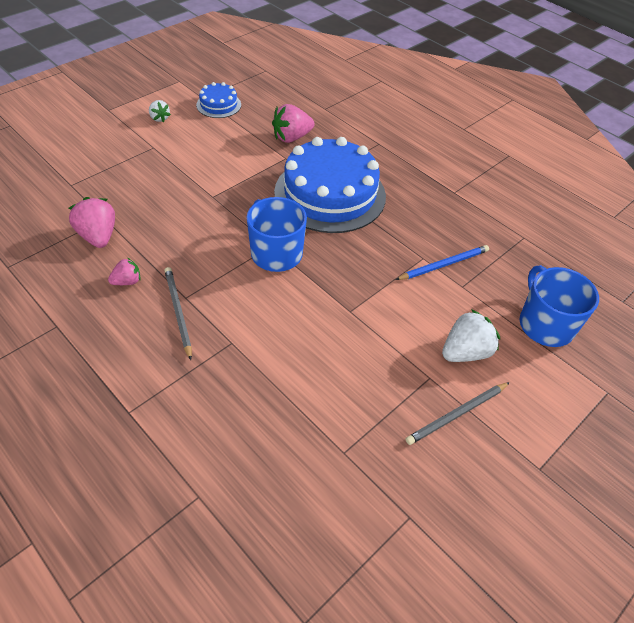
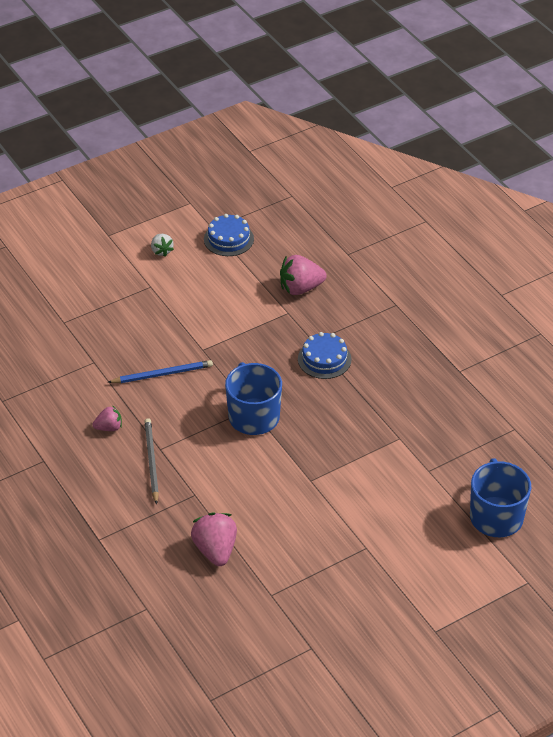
camera: 15 degrees right, 5 degrees down
pink strawberry [68,197,115,248] -> pink strawberry moved to [191,512,237,566]
blue cake [274,137,386,233] -> blue cake [298,332,352,379], size x0.46
blue pencil [395,245,489,280] -> blue pencil moved to [108,360,213,383]
grey pencil [406,382,510,445] -> none
white strawberry [442,309,500,362] -> none

